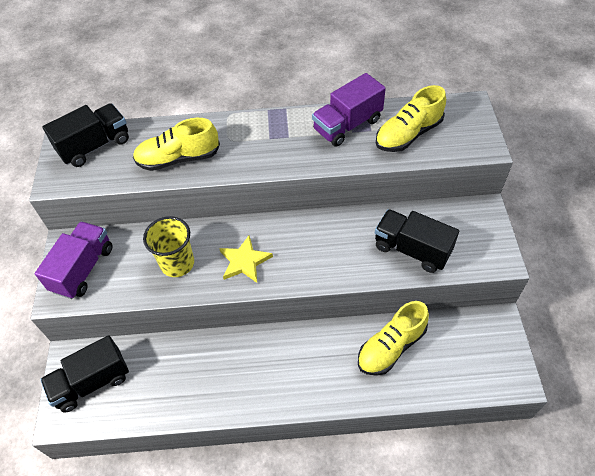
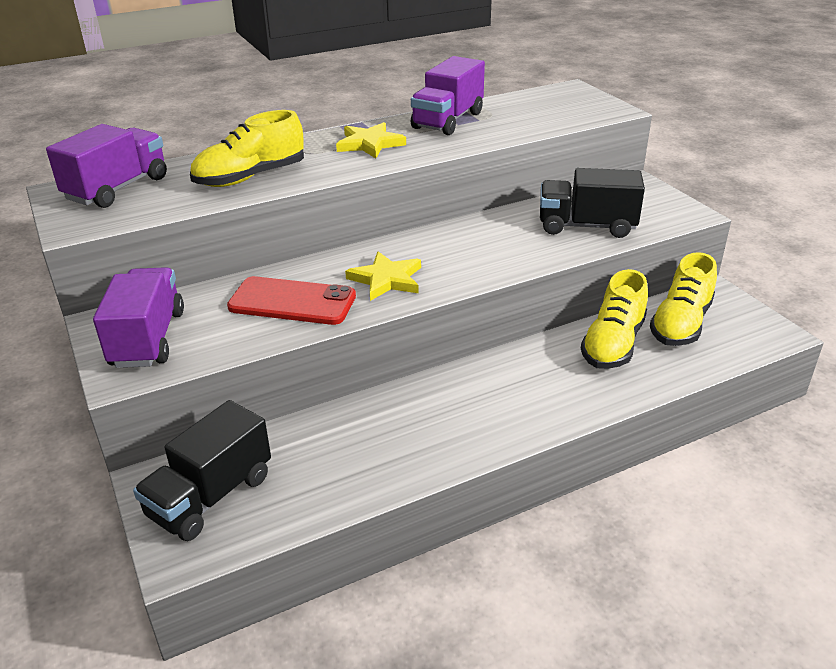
camera: 25 degrees left, 20 degrees down
black truck [42,103,129,167] -> purple truck [46,124,167,208]
yellow cup [143,216,194,277] -> red phone [227,276,356,325]
yellow shoe [376,85,446,152] -> yellow shoe moved to [650,252,717,346]
none -> yellow star [336,122,406,158]

